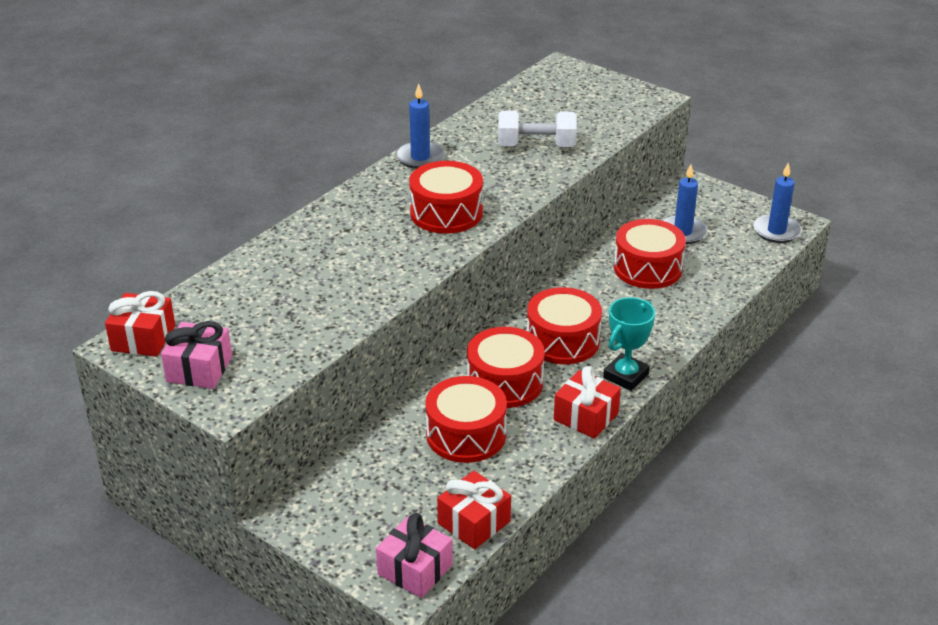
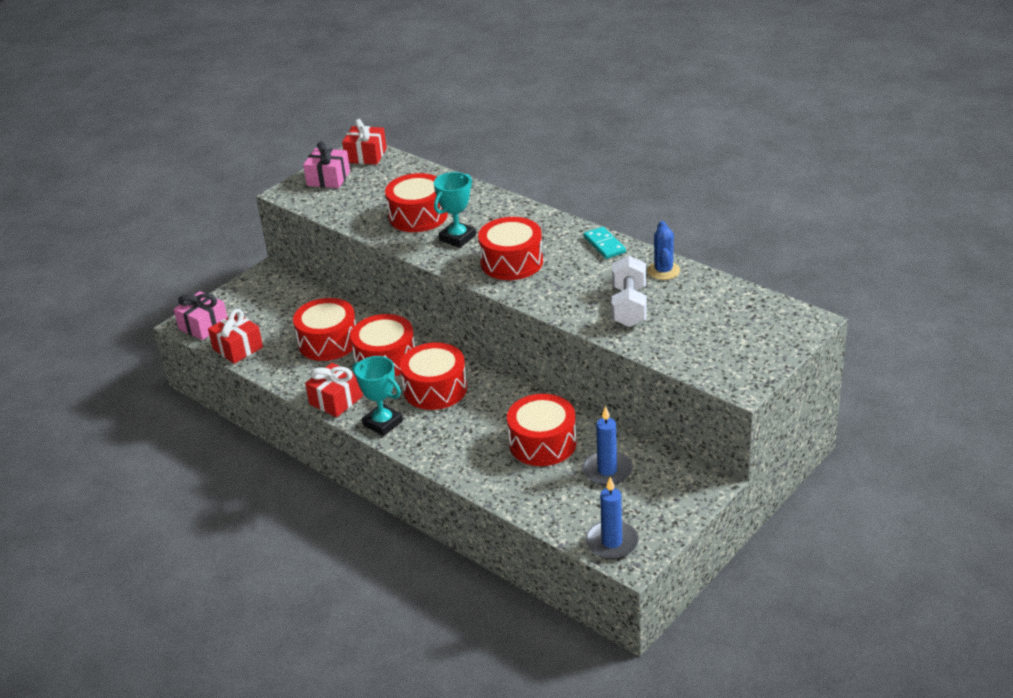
camera: 95 degrees right, 0 degrees up
blue candle [396,83,445,169] -> turquoise domino [584,227,626,259]
none -> red drum [385,173,448,232]
none -> turquoise trophy [434,172,476,248]
none -> blue cactus [647,221,680,280]

